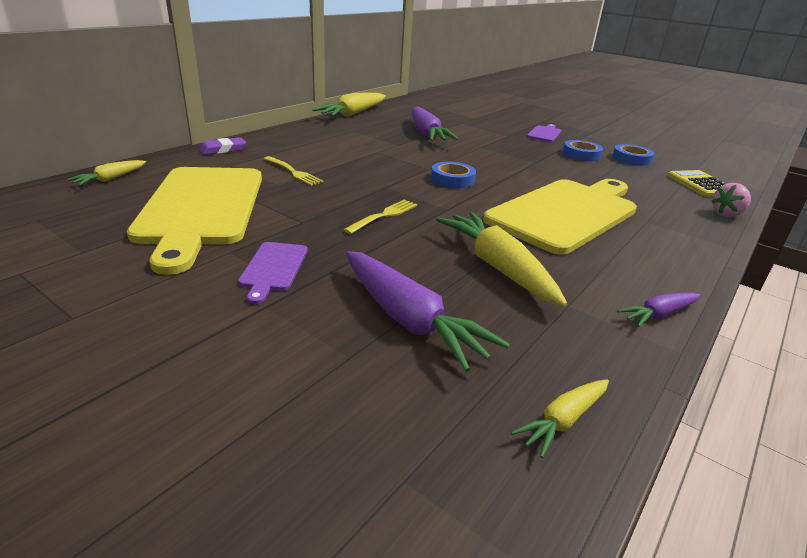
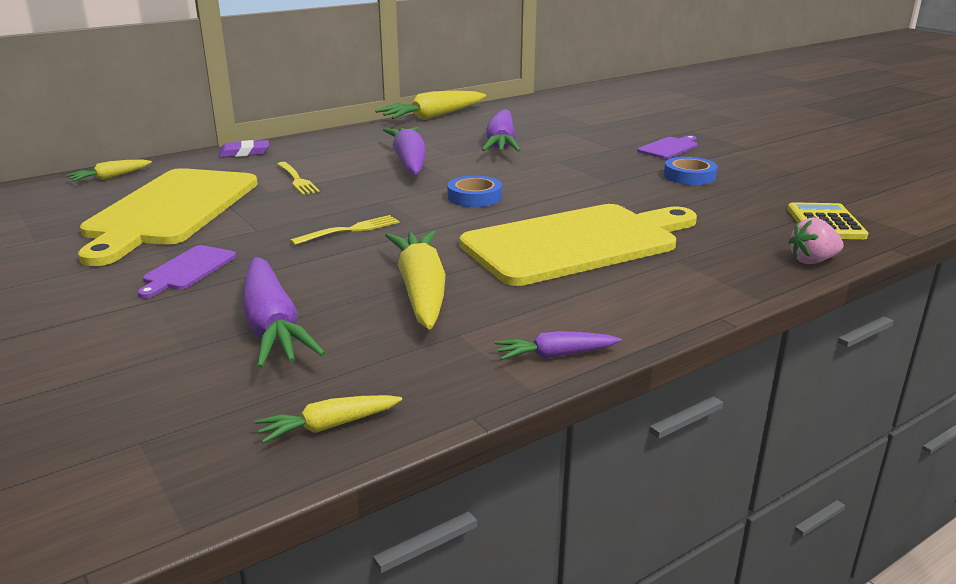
camera: 20 degrees right, 5 degrees down
blue tape [612,144,654,166] -> none
none -> purple carrot [383,127,426,175]

